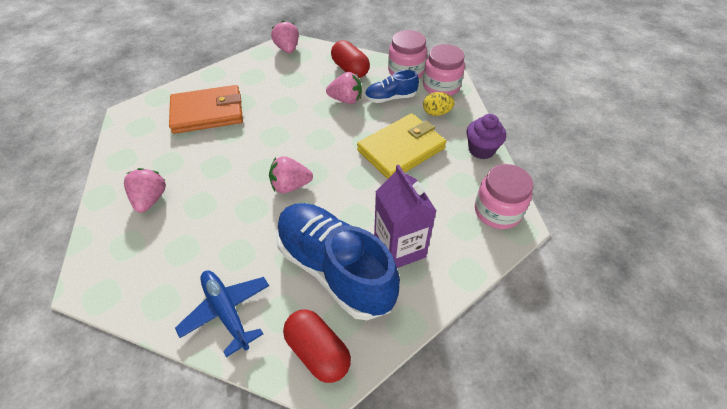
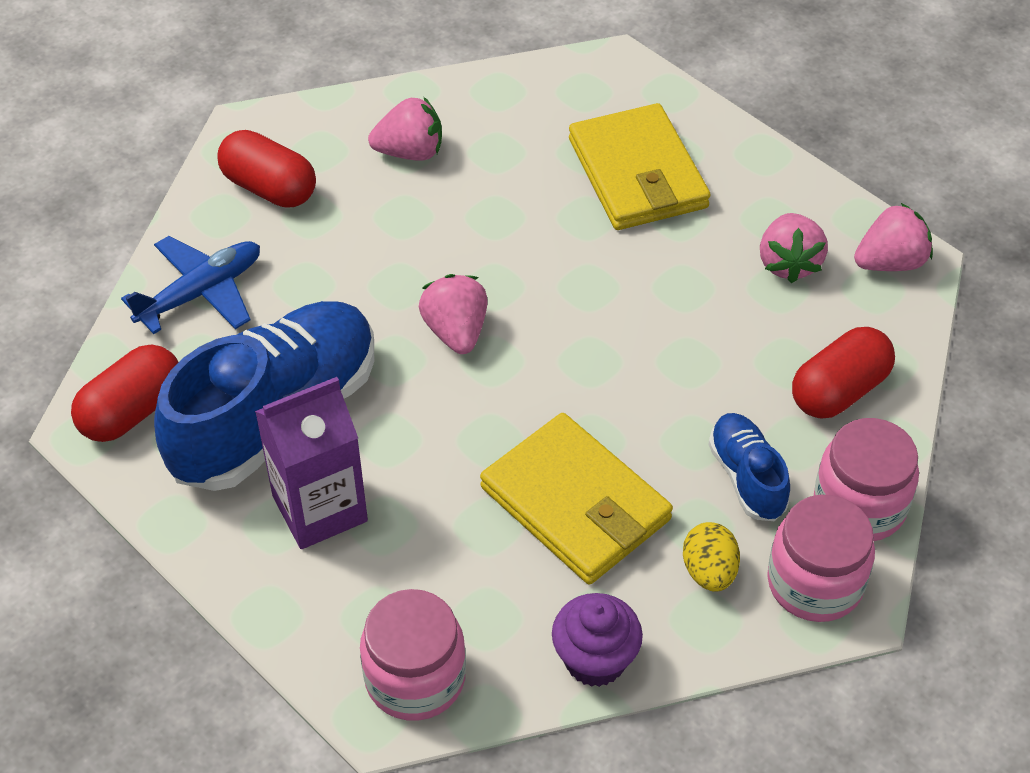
camera: 85 degrees right, 0 degrees up
orange wallet [169,85,243,134] -> yellow wallet [569,103,710,230]
pink strawberry [326,72,362,104] -> pink strawberry moved to [760,213,828,283]
none -> red capsule [217,130,316,208]

